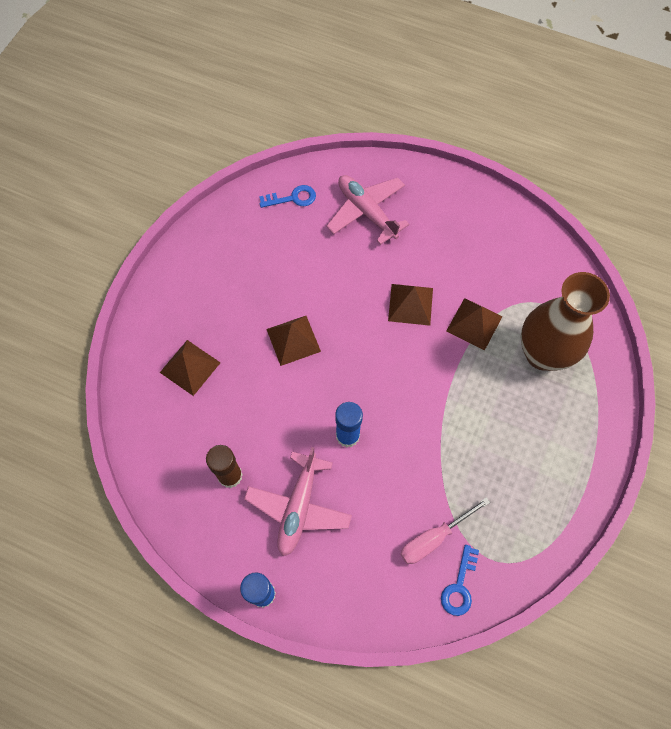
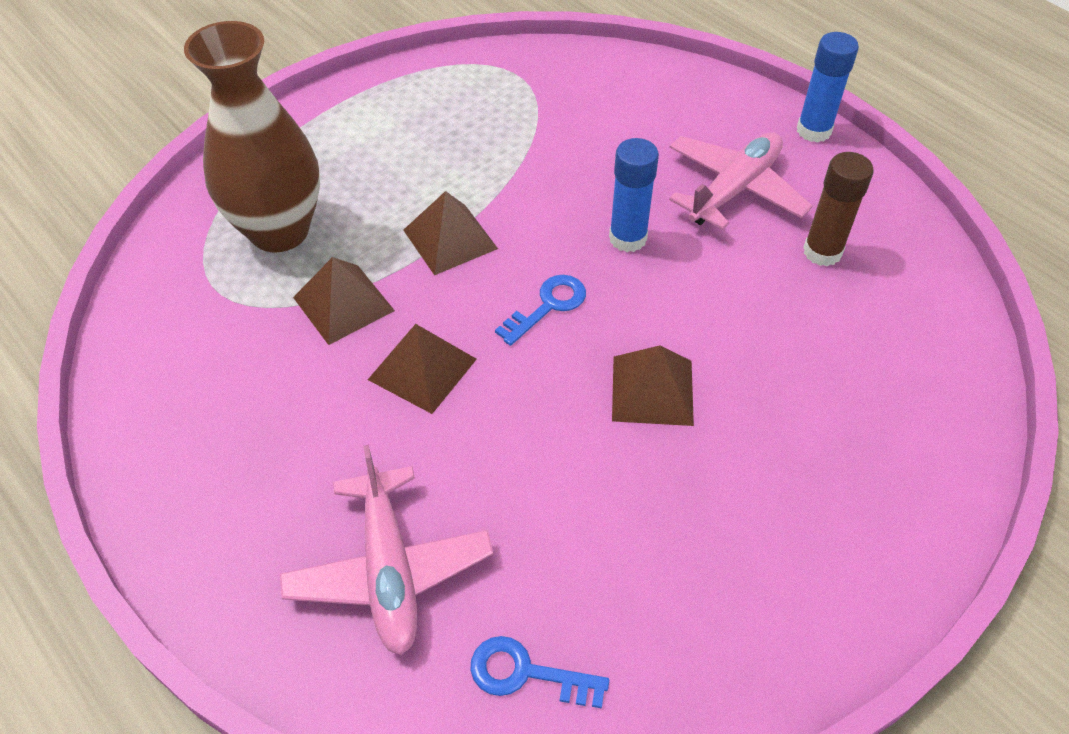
camera: 155 degrees left, 15 degrees down
brown pyramid [160,340,220,396] -> brown pyramid moved to [403,191,498,275]
pink screwdriver [400,497,490,564] -> none
blue key [441,545,479,616] -> blue key moved to [495,275,586,346]

